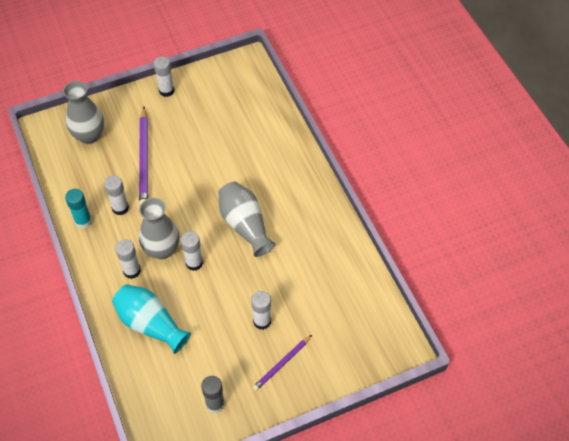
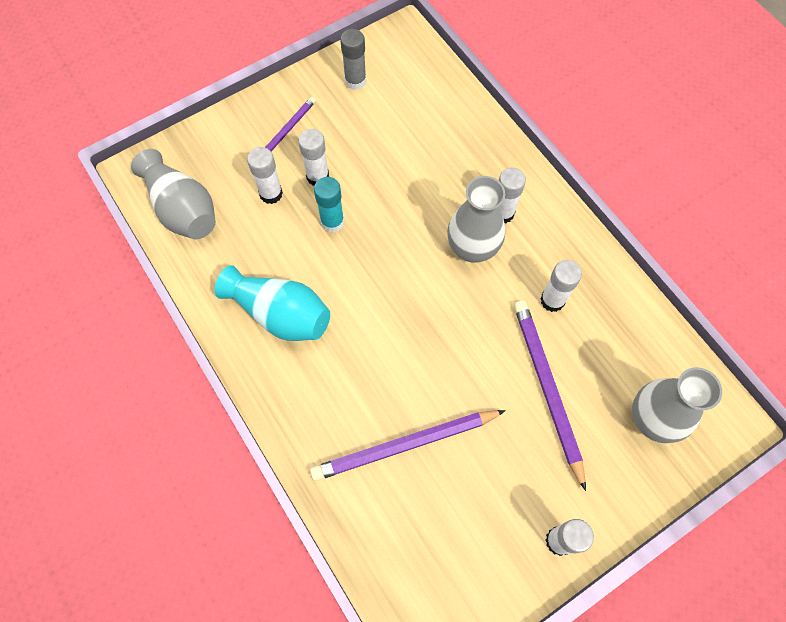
camera: 170 degrees right, 10 degrees up
turquoise glue stick [65,189,92,229] -> turquoise glue stick moved to [314,177,344,232]
turquoise vase [112,284,191,354] -> turquoise vase moved to [215,265,330,341]
white glue stick [181,231,203,271] -> white glue stick moved to [247,147,283,204]
grey vase [218,182,275,257] -> grey vase moved to [131,149,216,239]
none -> purple pencil [310,410,506,481]

